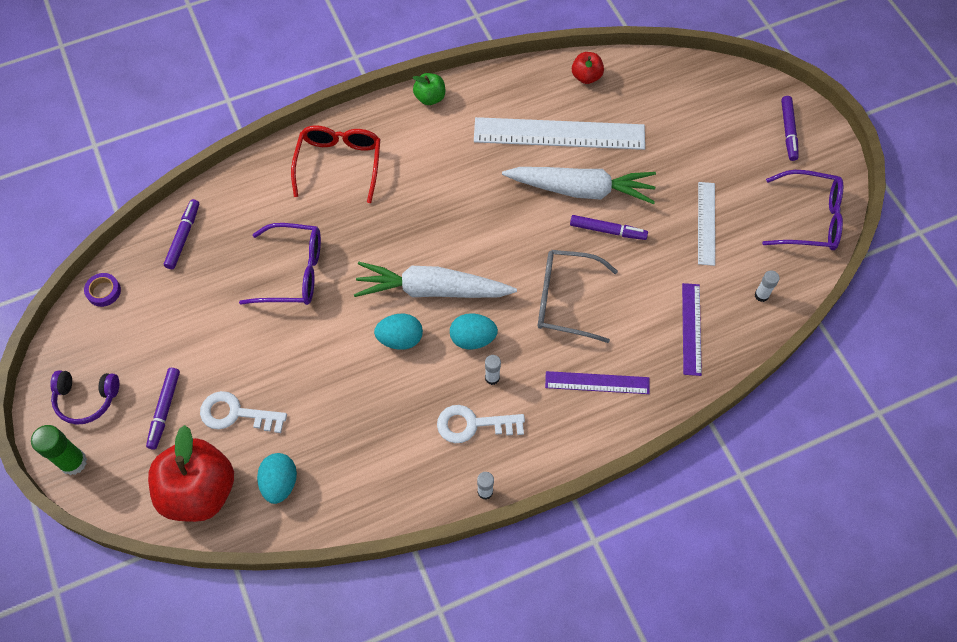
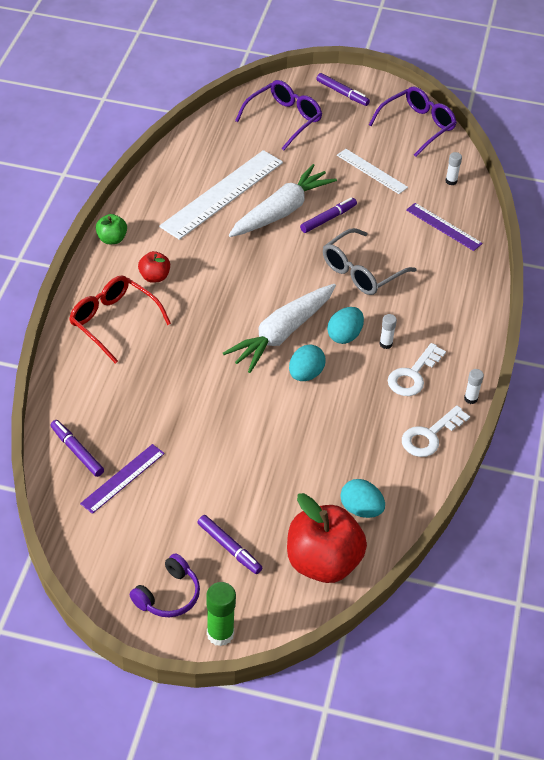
camera: 55 degrees left, 15 degrees down
purple tape [84,273,121,307] -> none
white key [200,391,287,433] -> white key moved to [402,405,470,457]
purple glasses [239,223,321,305] -> purple glasses moved to [235,80,322,150]
purple ruler [545,371,650,394] -> purple ruler moved to [80,444,165,514]
red apple [572,52,604,84] -> red apple moved to [138,251,170,283]

